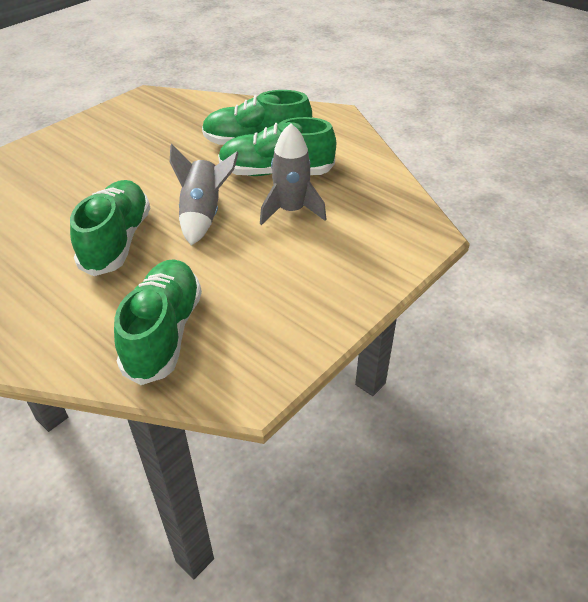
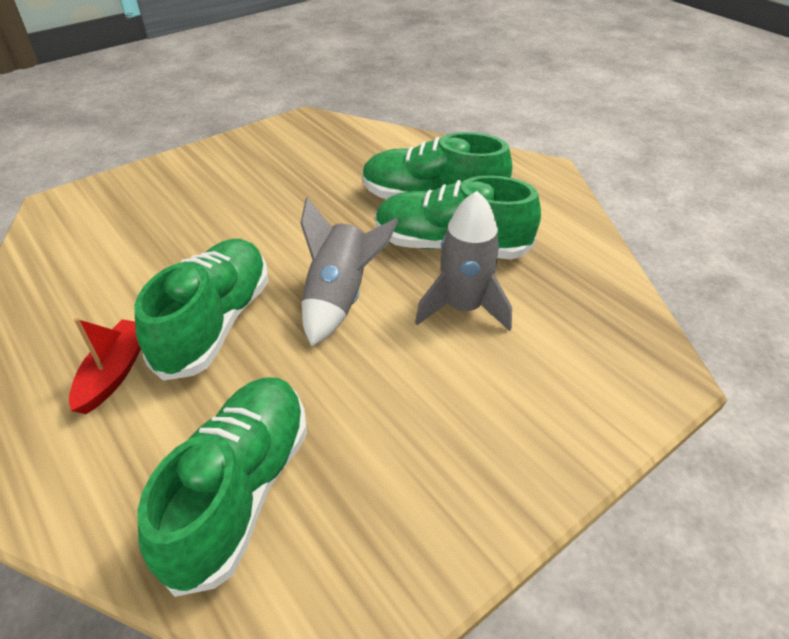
camera: 10 degrees right, 0 degrees up
none -> red boat [69,318,141,414]

